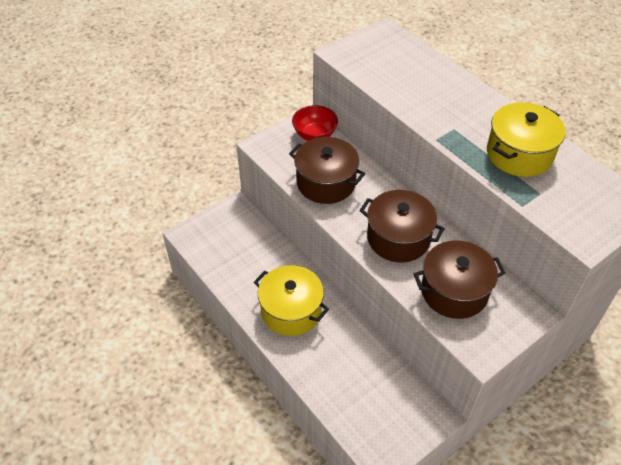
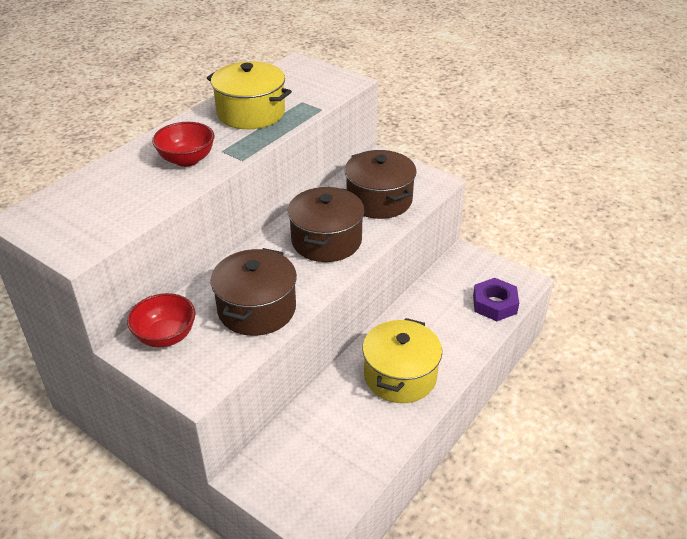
camera: 105 degrees left, 10 degrees down
none -> red bowl [152,122,214,167]
none -> purple nut [473,278,519,321]

